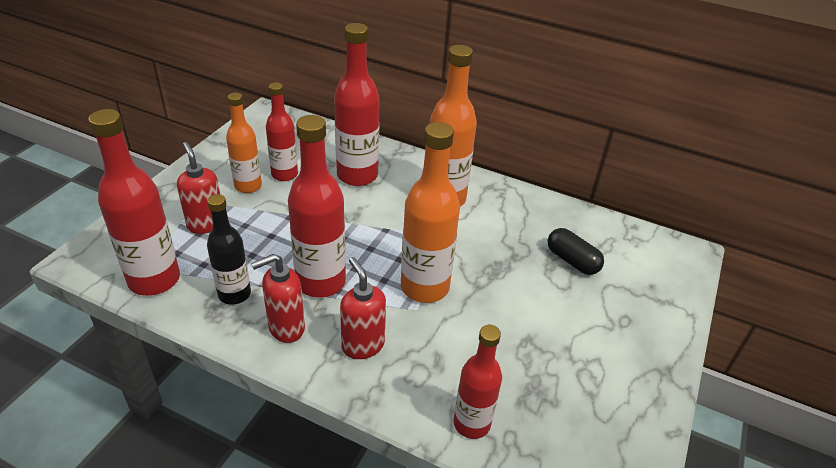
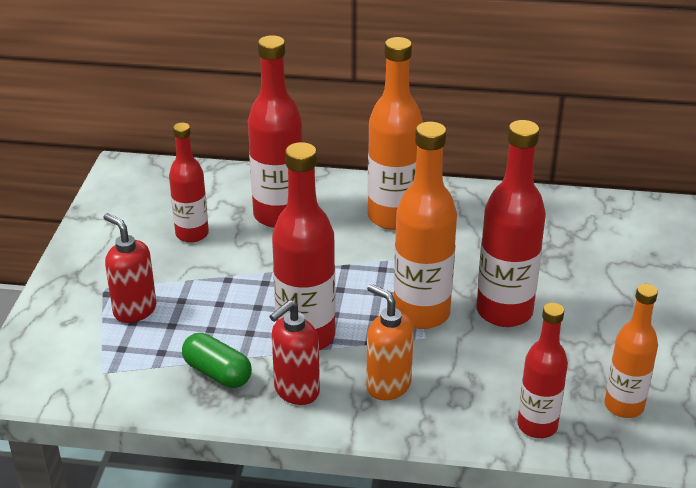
camera: 15 degrees left, 5 degrees down
red bottle [88,109,180,296] -> red bottle moved to [476,120,546,327]
black bottle [207,194,251,305] -> green capsule [182,333,252,388]
orange bottle [226,93,262,193] -> orange bottle moved to [604,284,658,418]
red soap dispenser [340,257,386,359] -> orange soap dispenser [366,284,414,400]
black capsule [548,228,604,275] -> none

